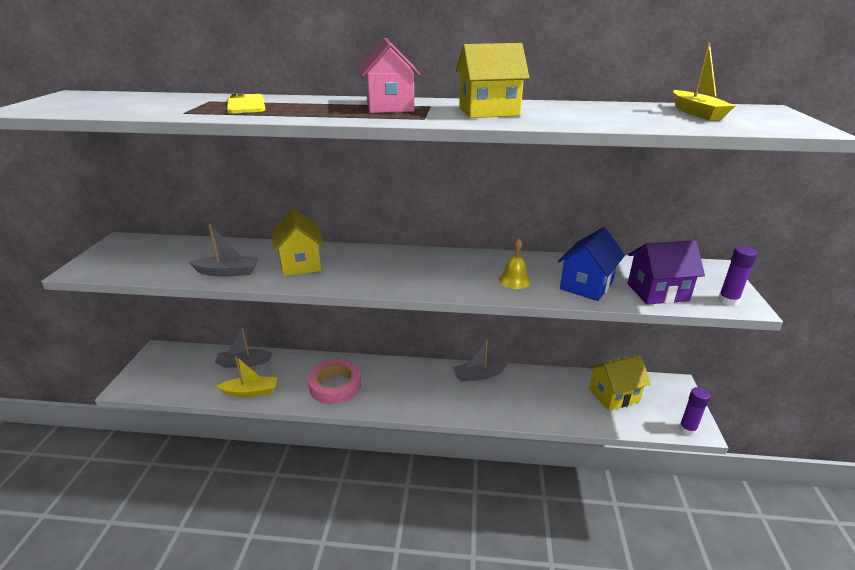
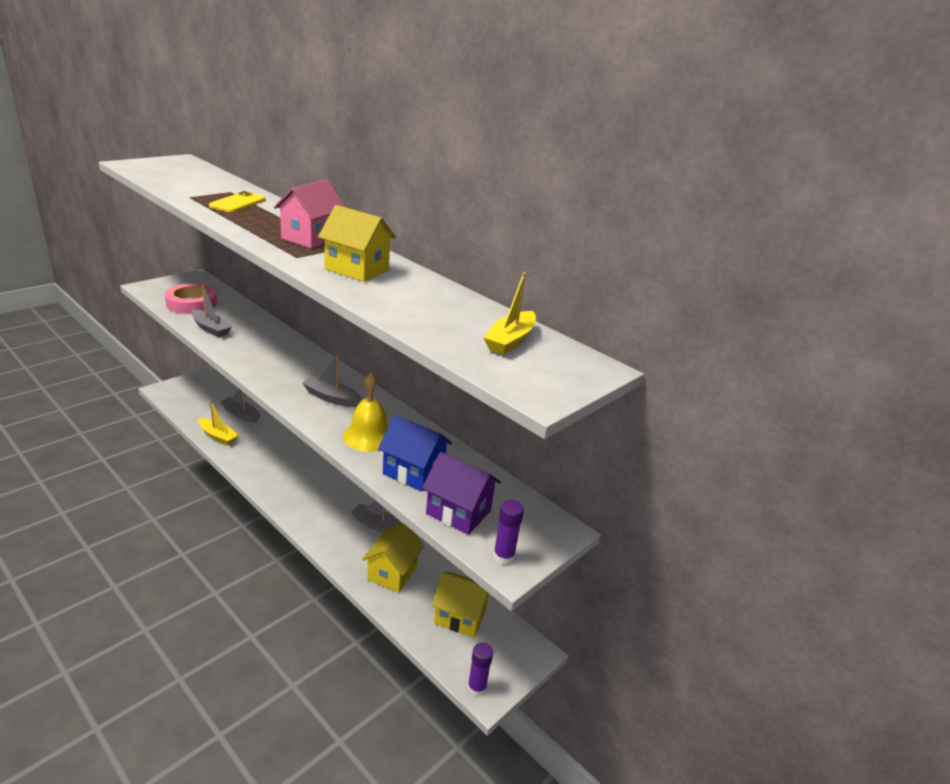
camera: 35 degrees right, 0 degrees up
yellow house [272,208,324,276] -> yellow house moved to [362,523,424,593]
pink tape [308,360,361,404] -> pink tape moved to [165,283,217,314]
yellow bell [499,239,531,289] -> yellow bell [343,372,389,452], size x1.58
blue house [558,227,625,301] -> blue house turned 45 degrees clockwise [378,415,452,492]
none -> grey boat [302,355,362,407]

